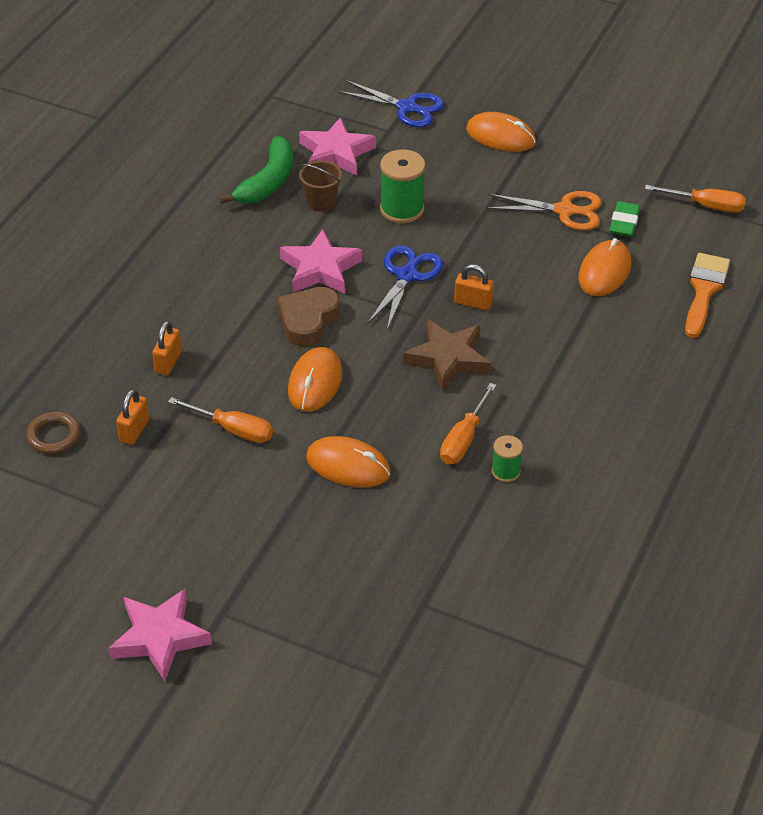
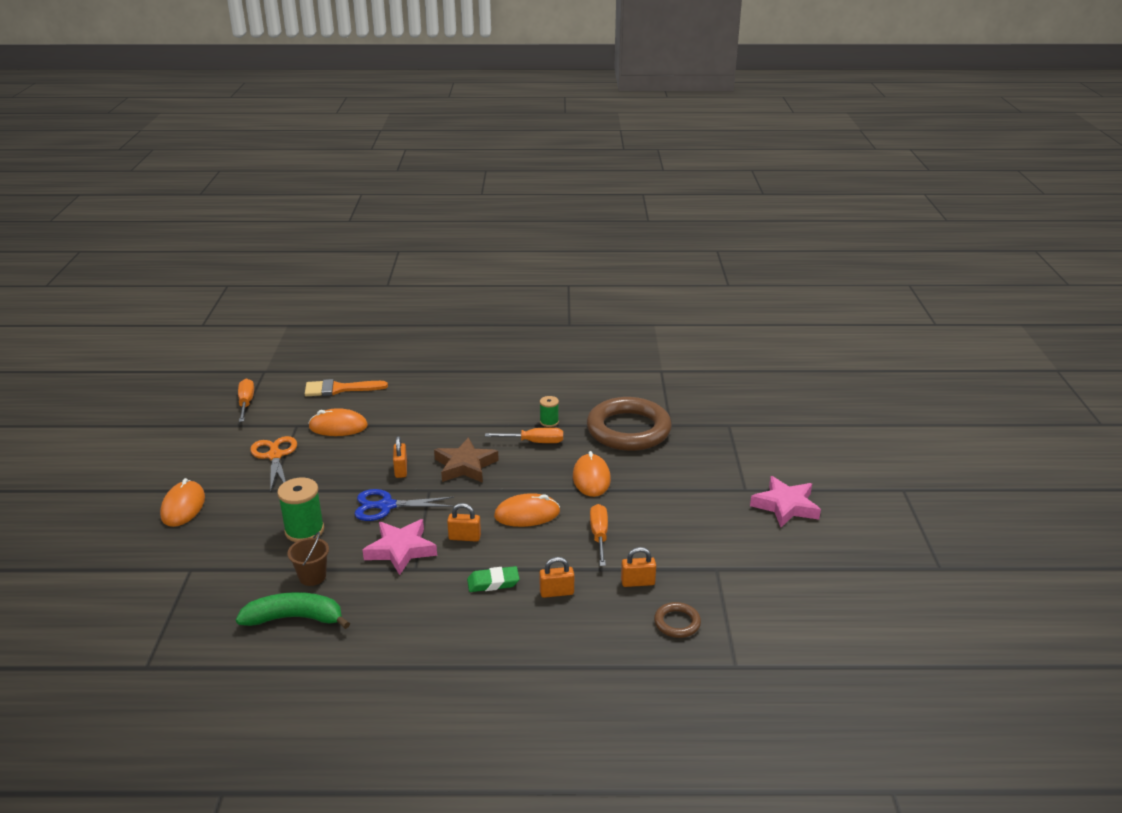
camera: 115 degrees left, 15 degrees down
brown heart [278,287,340,347] -> orange padlock [447,503,481,542]
pink star [299,117,376,176] -> none
blue scissors [337,80,444,127] -> none
green eraser [609,201,640,237] -> green eraser moved to [467,566,519,592]
none -> brown ring [587,397,672,451]

